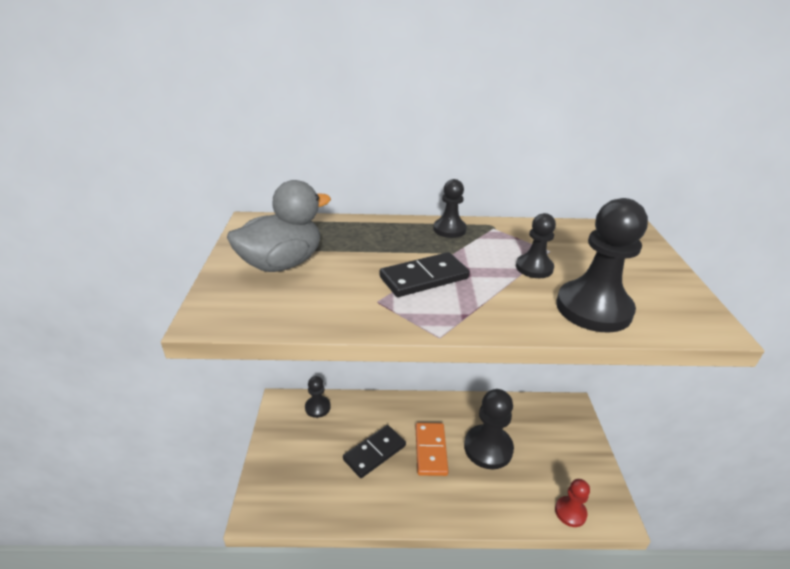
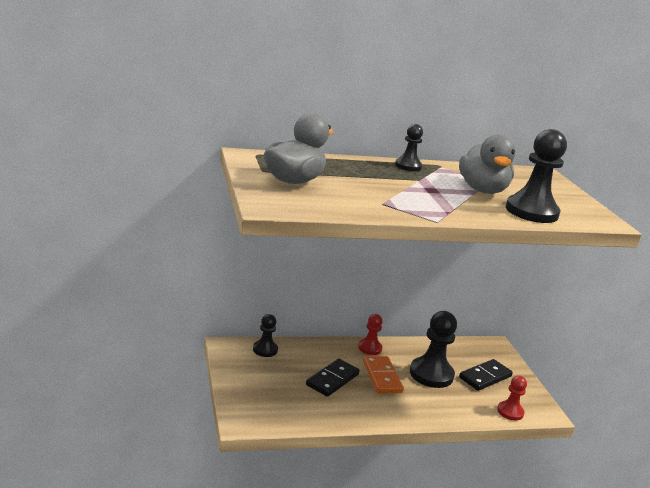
camera: 15 degrees left, 10 degrees down
black domino [379,252,470,297] -> black domino moved to [459,359,513,391]
black pawn [516,213,556,278] -> grey duck [459,134,516,194]
none -> red pawn [358,314,383,355]

